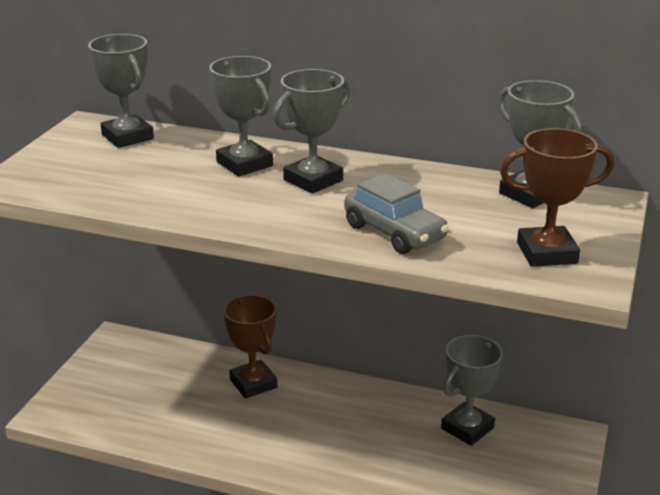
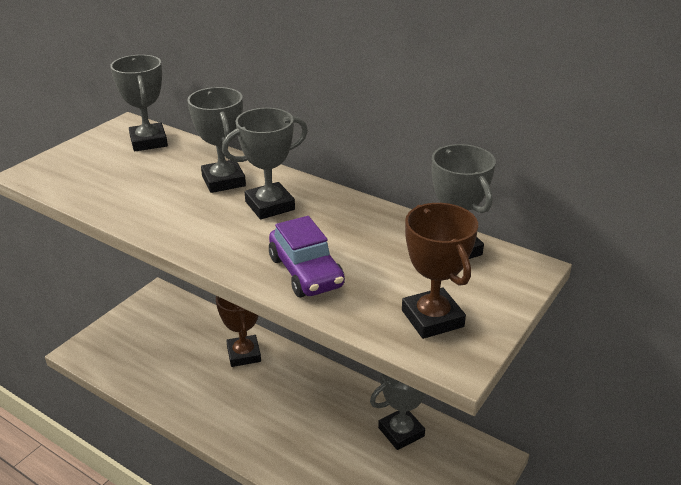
camera: 15 degrees right, 5 degrees up
grey car [344,173,449,254] -> purple car [269,216,345,297]
brown trophy [500,128,614,267] -> brown trophy turned 60 degrees clockwise [402,203,478,339]

